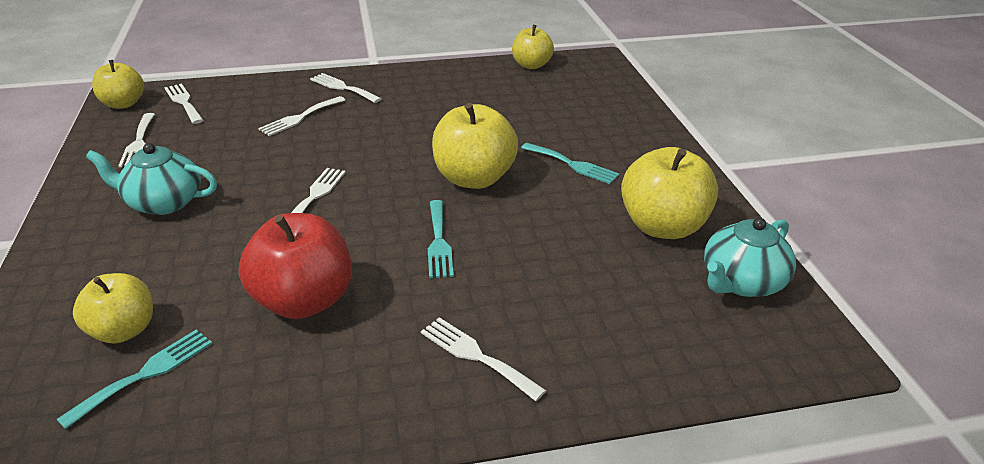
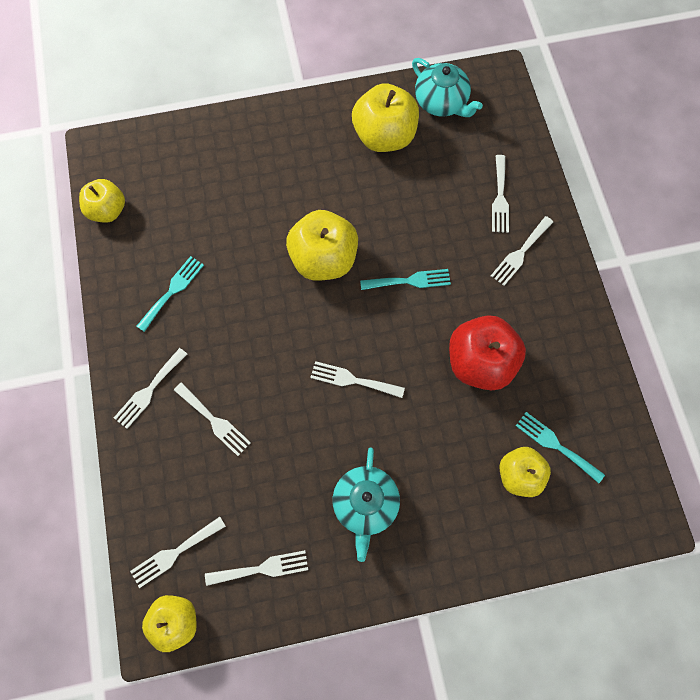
camera: 90 degrees left, 35 degrees up
turquoise fork [521,143,619,184] -> turquoise fork moved to [136,256,204,332]
none -> white fork [492,155,509,233]

